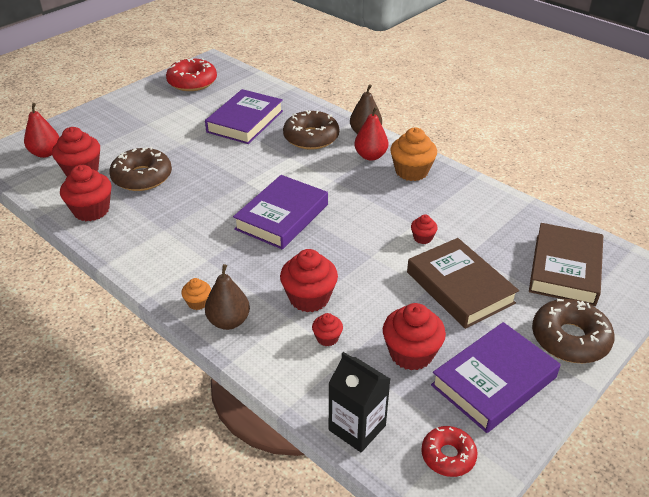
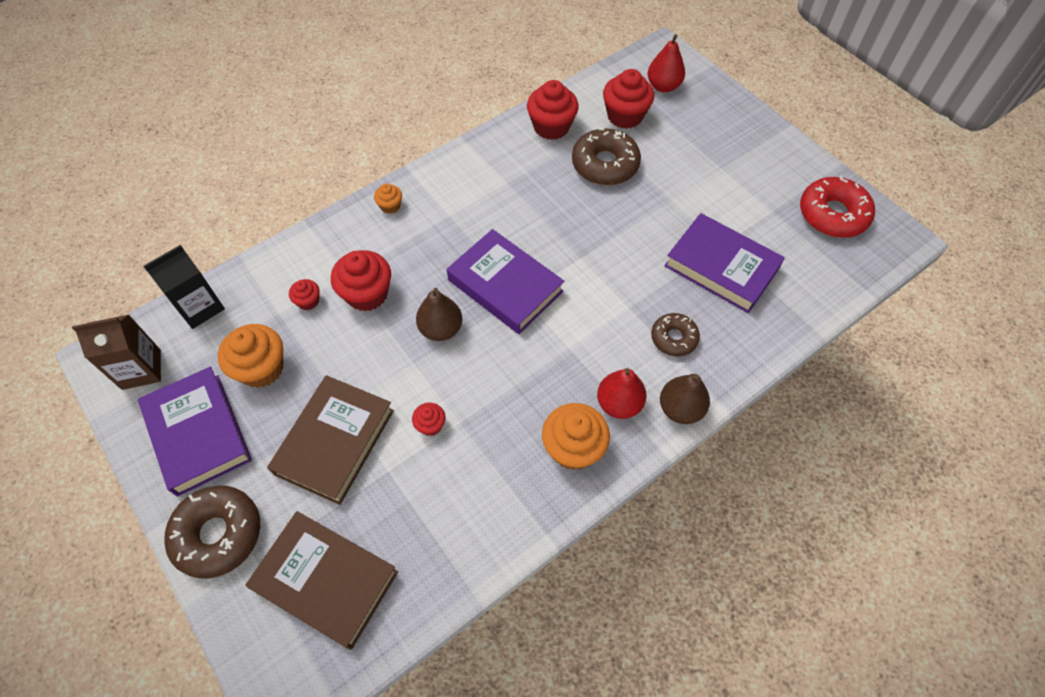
camera: 100 degrees right, 20 degrees up
brown pear [205,264,250,330] -> brown pear moved to [416,288,462,341]
brown donut [283,110,339,150] -> brown donut [651,313,700,357], size x0.61
red cupcake [383,303,446,371] -> orange cupcake [218,324,283,388]
brown book [407,238,519,329] -> brown book turned 45 degrees counterclockwise [267,375,394,505]
red donut [421,426,477,477] -> brown carton [72,315,161,390]

